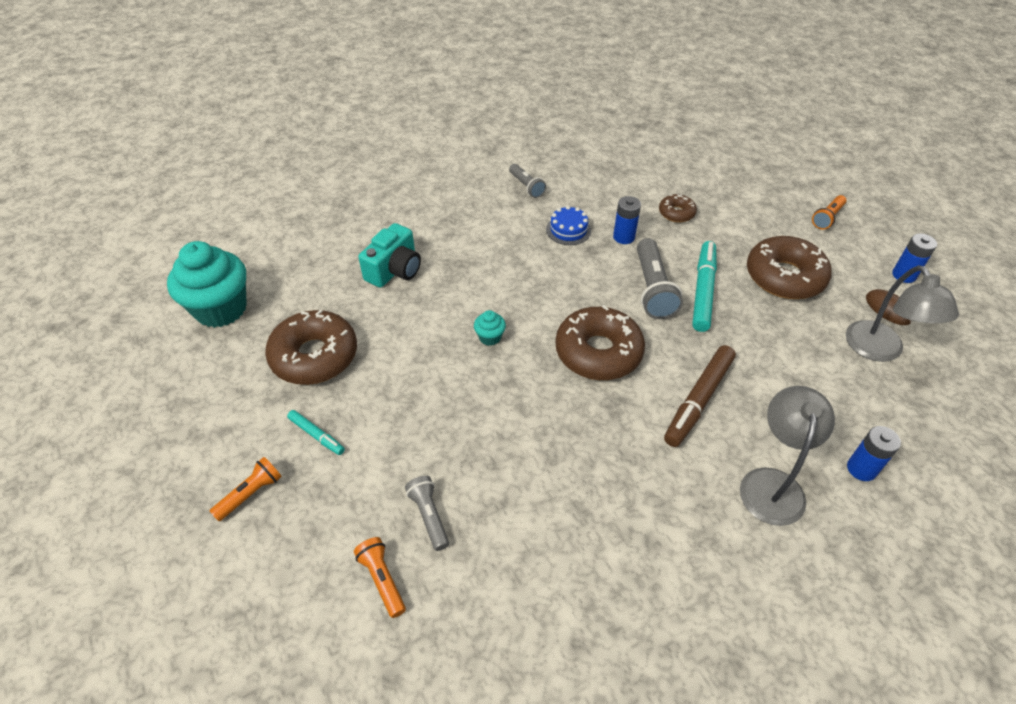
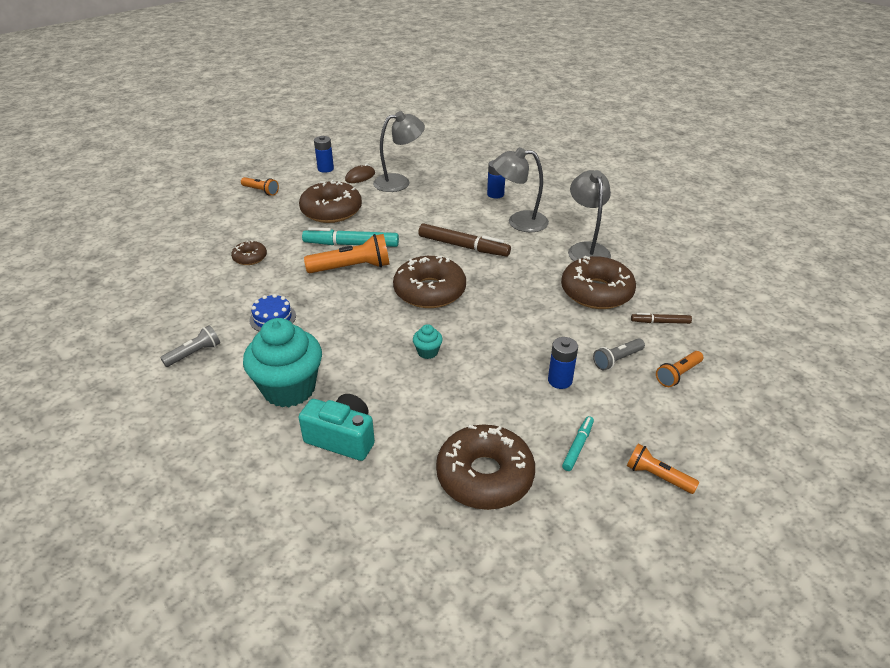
camera: 100 degrees left, 10 degrees down
turquoise cupcake [167,241,247,328] -> turquoise cupcake moved to [243,318,322,407]
blue battery [613,196,641,244] -> blue battery moved to [548,337,578,389]
grey flashlight [637,238,683,319] -> orange flashlight [304,234,390,273]
none -> brown donut [561,256,636,309]
none -> grey lamp [568,170,611,261]
none -> brown marker [631,313,692,324]

